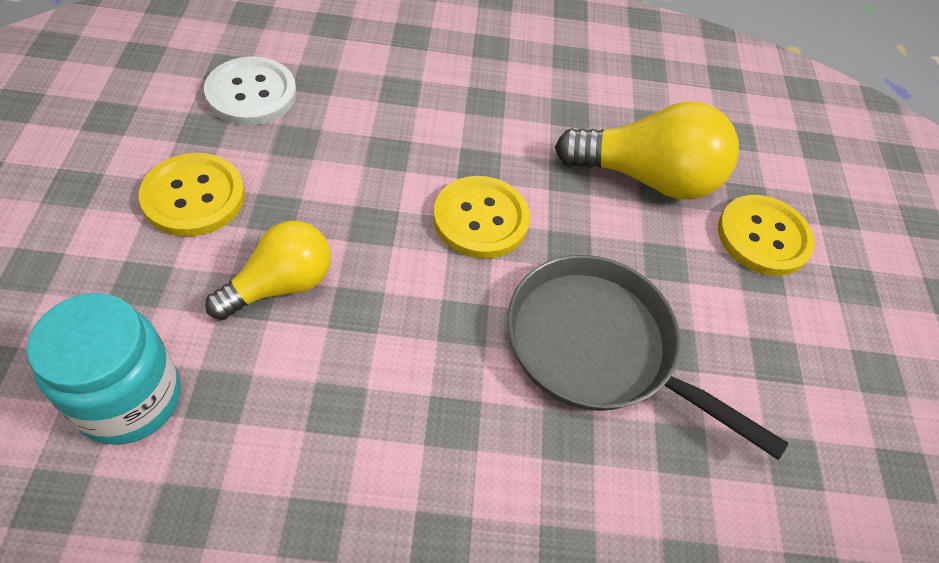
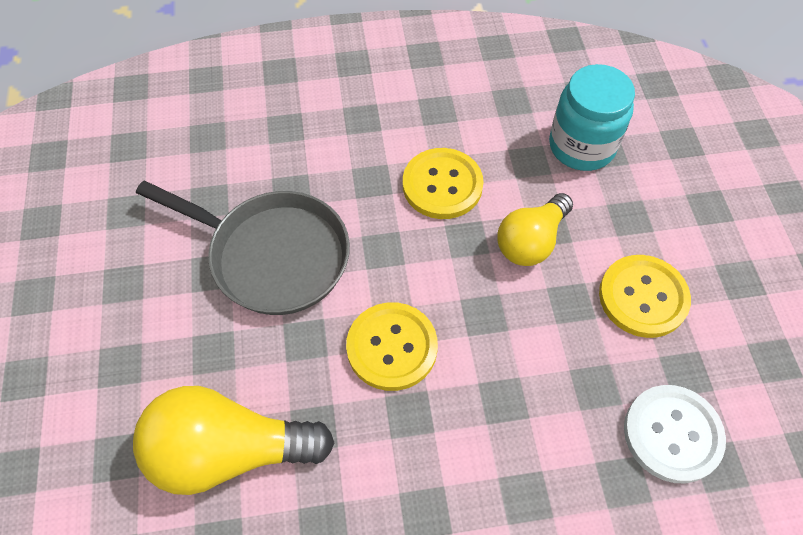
camera: 175 degrees right, 5 degrees up
yellow button [718,195,815,276] -> yellow button moved to [403,148,484,219]

